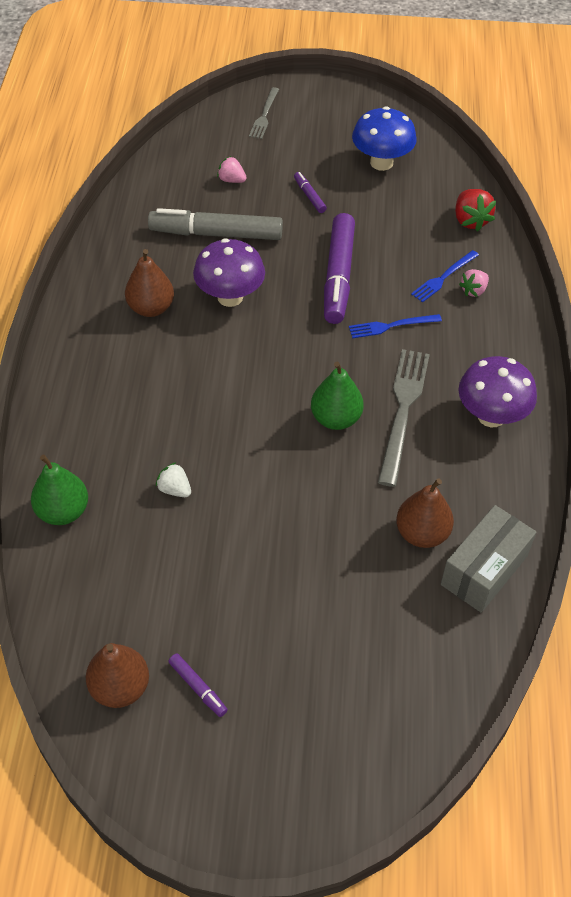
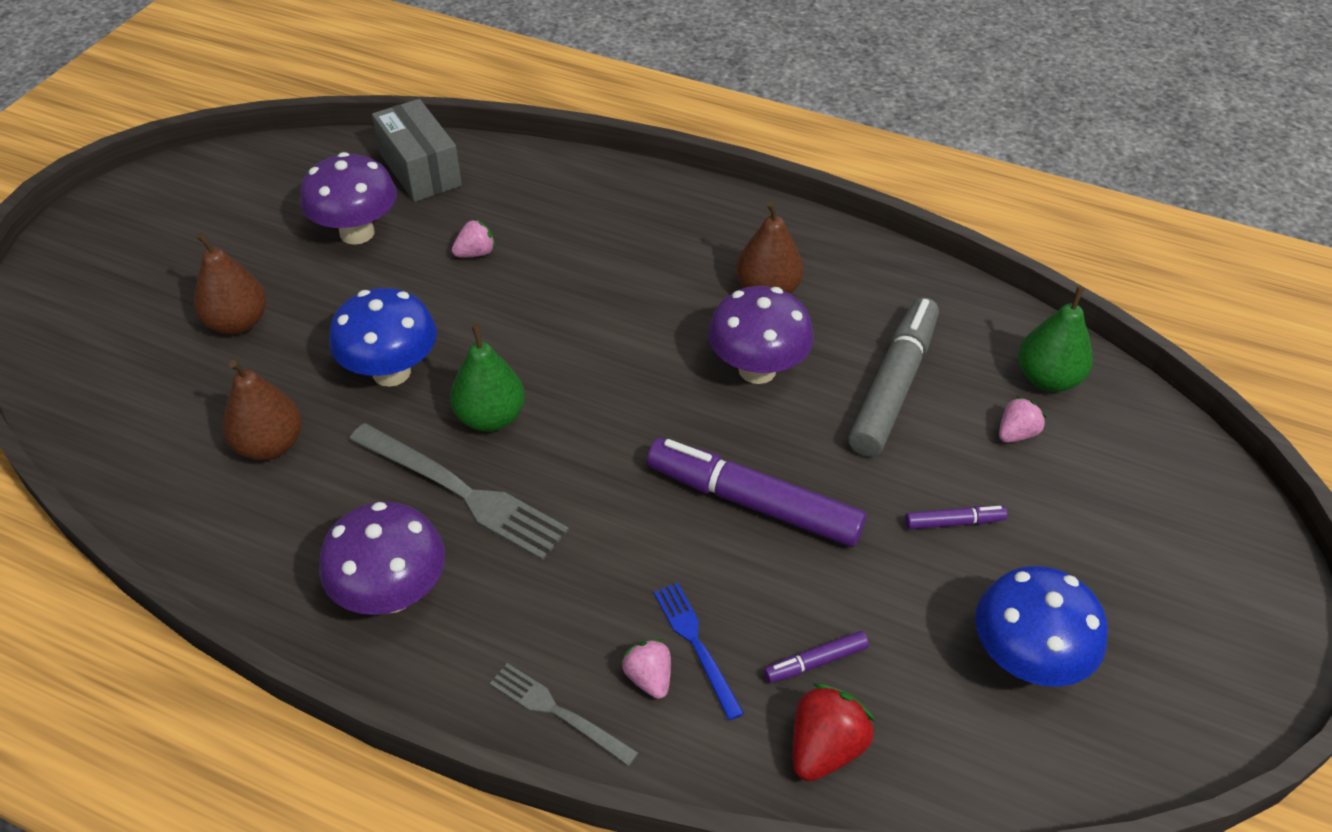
camera: 110 degrees right, 5 degrees down
green pear [31,455,88,525] -> green pear moved to [1019,286,1093,392]
brown pear [86,643,149,708] -> brown pear moved to [194,233,266,335]
white strawberry [156,462,191,497] -> pink strawberry [452,219,495,257]
purple marker [168,653,228,717] -> purple marker moved to [764,631,869,683]
grey fork [249,87,279,139] -> grey fork moved to [490,663,639,766]
blue fork [349,314,442,338] -> none
grey box [441,505,536,613] -> grey box moved to [372,99,462,202]
red strawberry [455,189,496,232] -> red strawberry turned 120 degrees clockwise [793,683,875,781]
none -> purple mushroom [300,152,397,245]
none -> blue mushroom [329,288,437,387]

